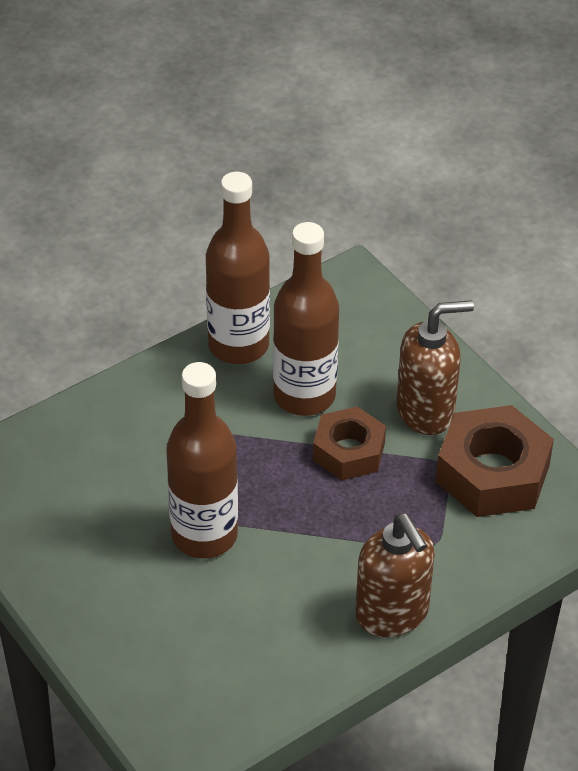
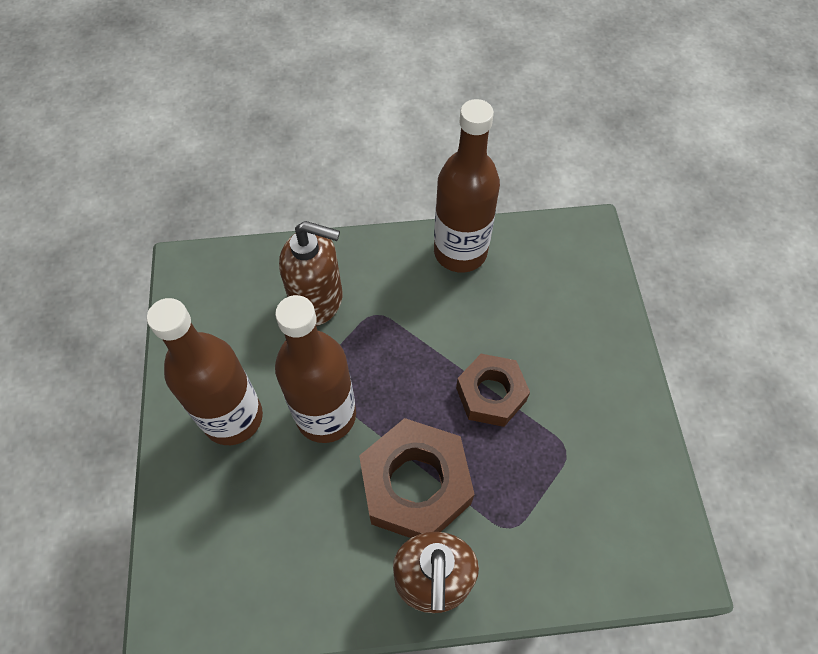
camera: 30 degrees right, 15 degrees up
brown bottle [273,222,339,416] -> brown bottle moved to [147,298,263,445]
brown soap dispenser [397,300,474,435] -> brown soap dispenser moved to [279,221,342,326]
brown nut [436,405,554,517] -> brown nut moved to [359,418,475,538]

